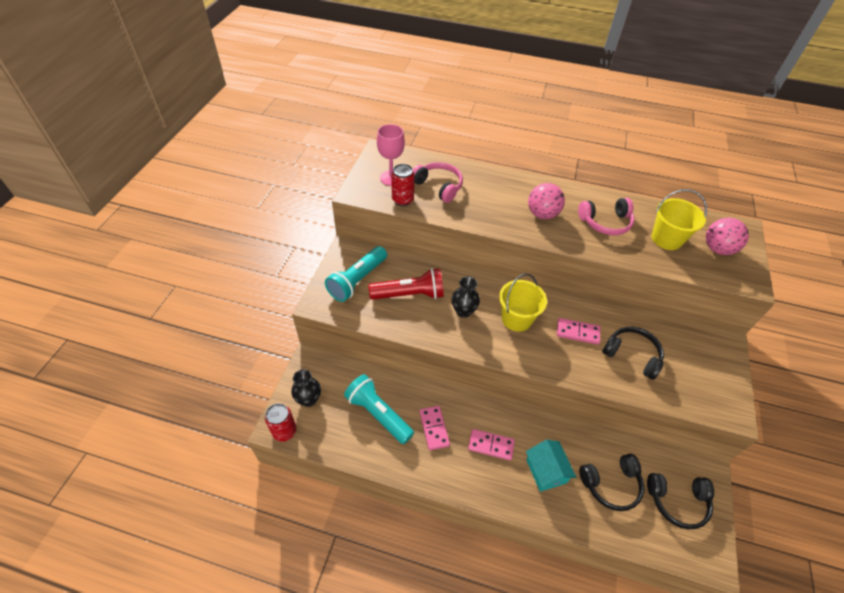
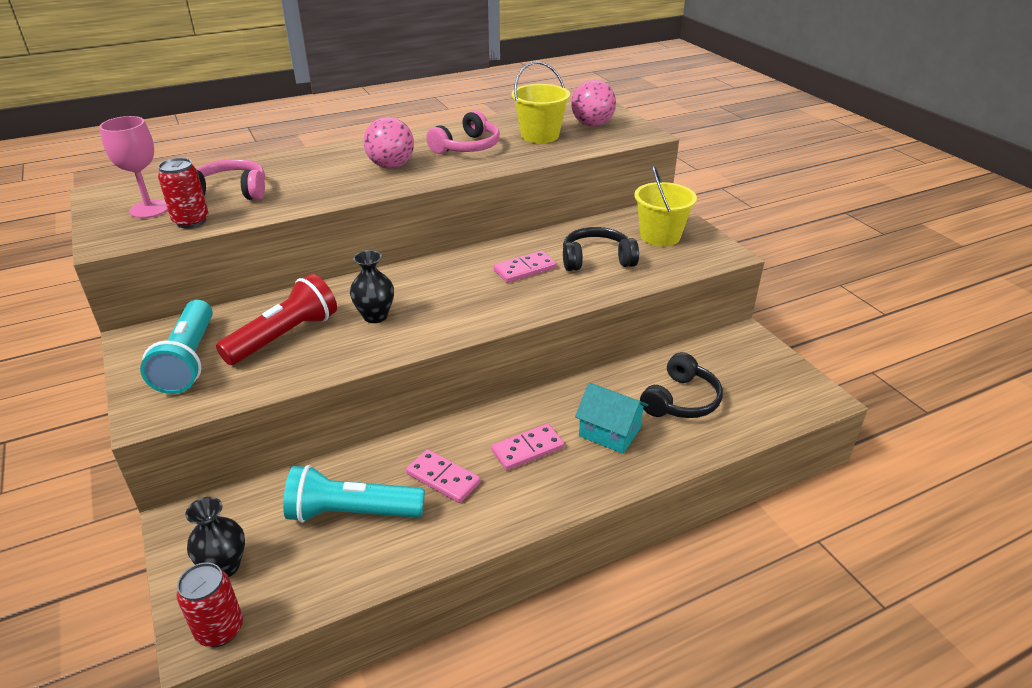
camera: 40 degrees left, 15 degrees down
yellow bucket [499,273,547,332] -> yellow bucket moved to [634,165,697,246]
black headphones [647,473,714,529] -> none

